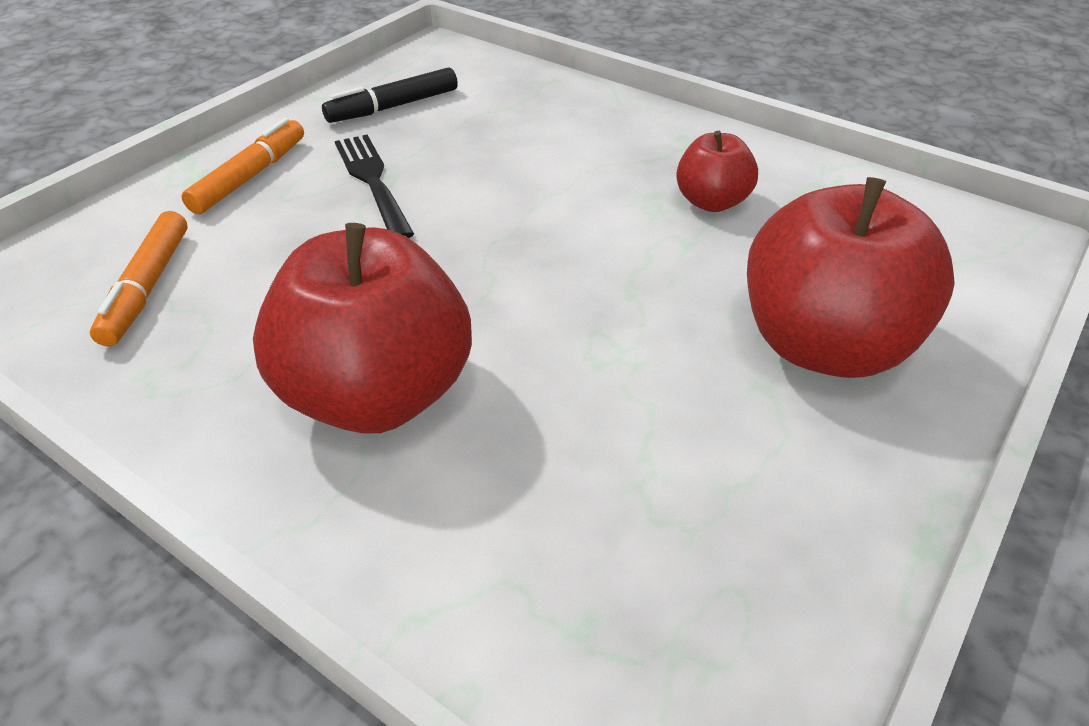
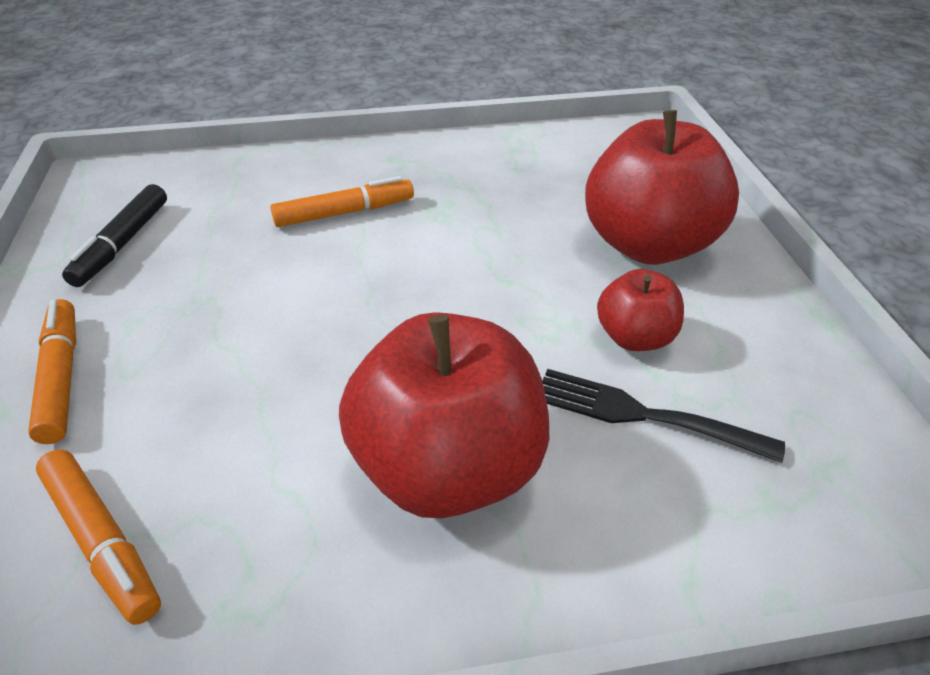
camera: 45 degrees left, 0 degrees up
black fork [335,135,414,238] -> black fork moved to [542,369,785,463]
red apple [676,131,758,212] -> red apple moved to [597,269,684,351]
none -> orange marker [270,176,414,227]

